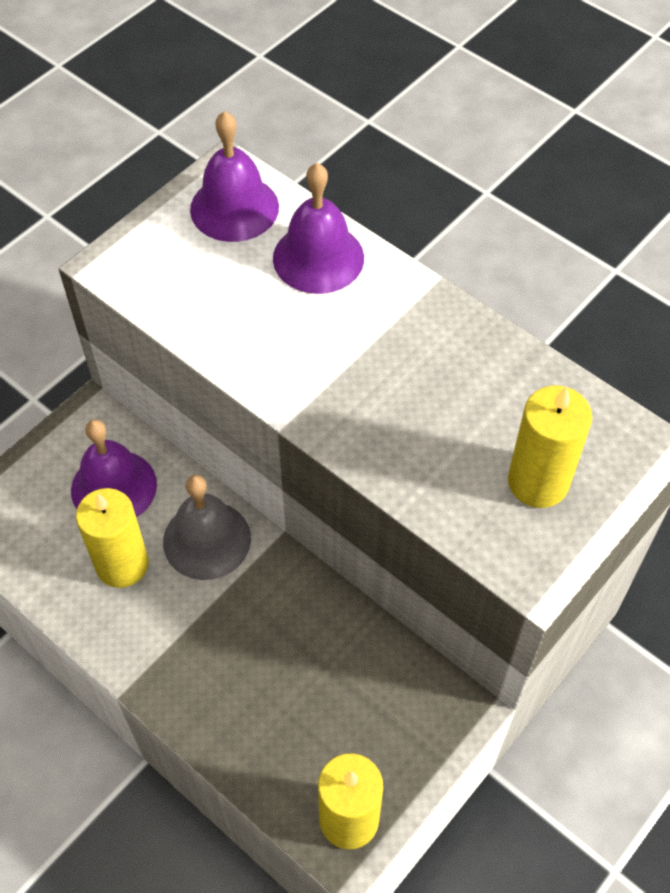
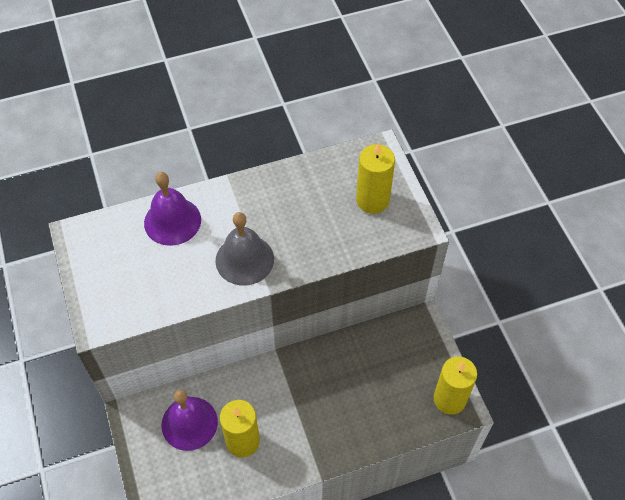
camera: 60 degrees left, 0 degrees up
grey bell [163,475,251,580] -> grey bell moved to [215,212,274,285]
purple bell [190,111,279,242] -> none

